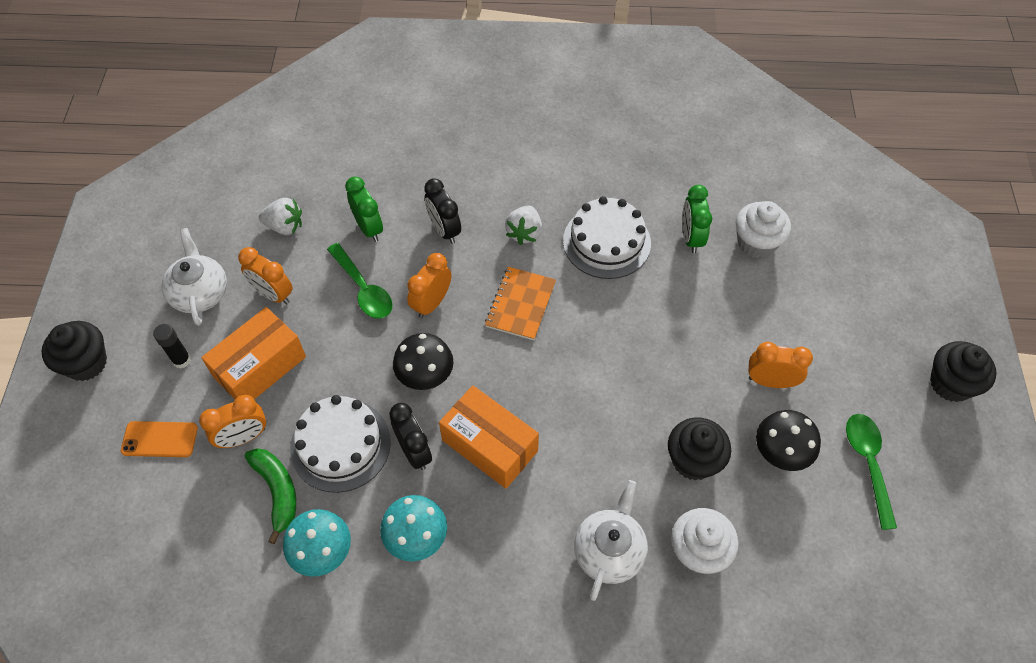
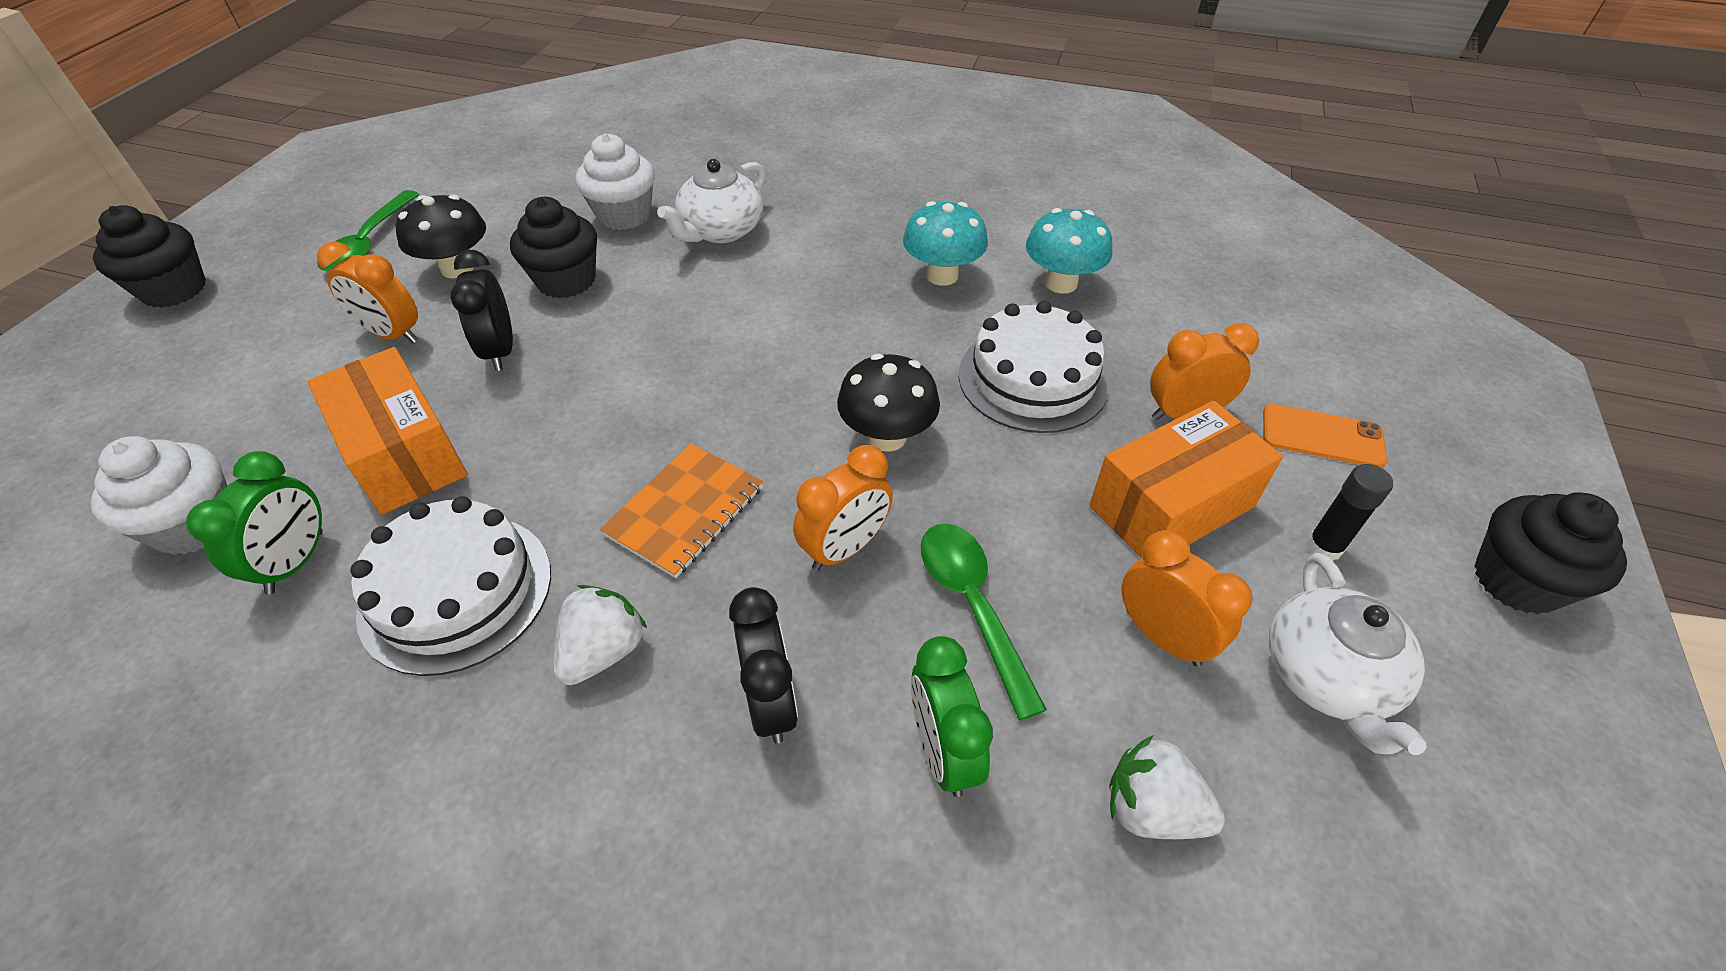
camera: 165 degrees left, 10 degrees down
green banana [245,448,296,544] -> none
black clock [389,403,432,470] -> black clock moved to [450,250,513,371]
orange box [439,385,539,489] -> orange box moved to [307,347,468,515]

